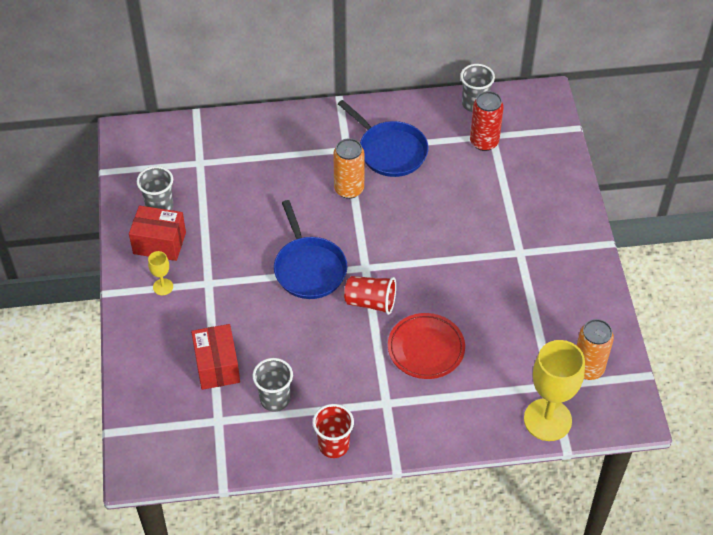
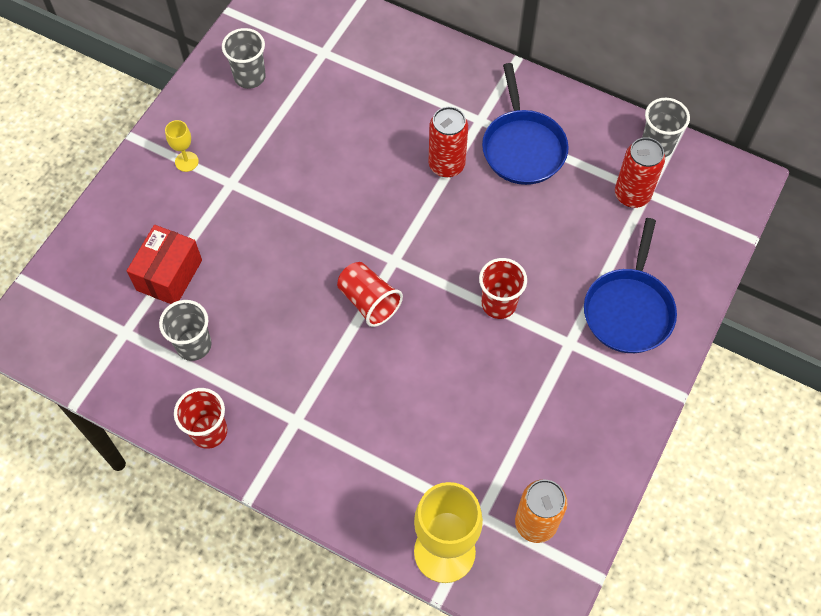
camera: 35 degrees right, 10 degrees up
red box [129,205,186,261] -> none
blue pan [274,200,347,299] -> blue pan moved to [584,218,677,353]
orange can [333,138,365,199] -> red can [429,107,468,177]
red plate [388,313,465,379] -> none
none -> red cup [479,258,527,319]

